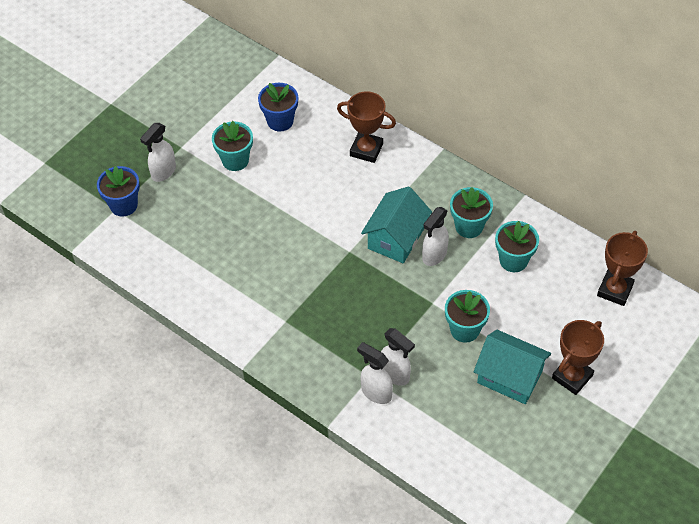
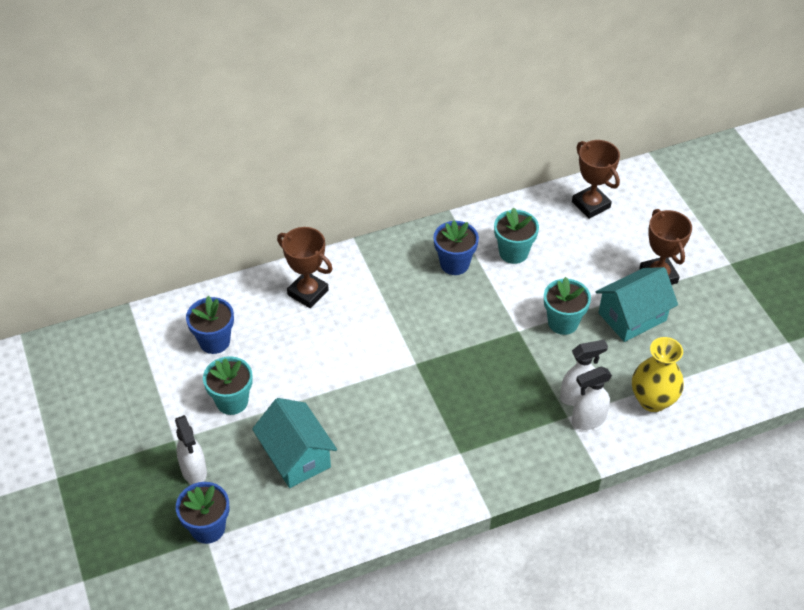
camera: 60 degrees left, 5 degrees down
brown trophy [337,92,396,163] -> brown trophy turned 75 degrees clockwise [277,227,333,308]
turquoise house [361,186,432,263] -> turquoise house moved to [252,398,337,488]
white spray bottle [422,207,449,266] -> none
turquoise flower pot [450,187,493,238] -> blue flower pot [434,221,479,275]
none -> yellow vase [632,337,684,412]

